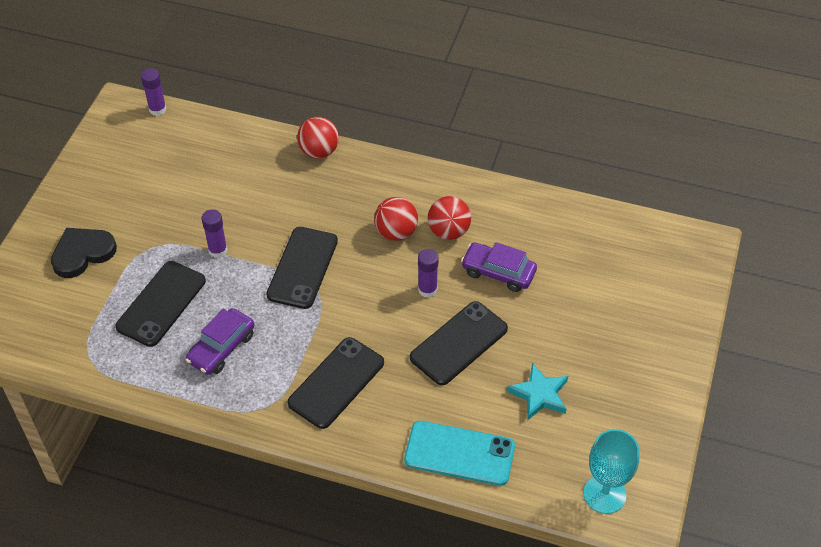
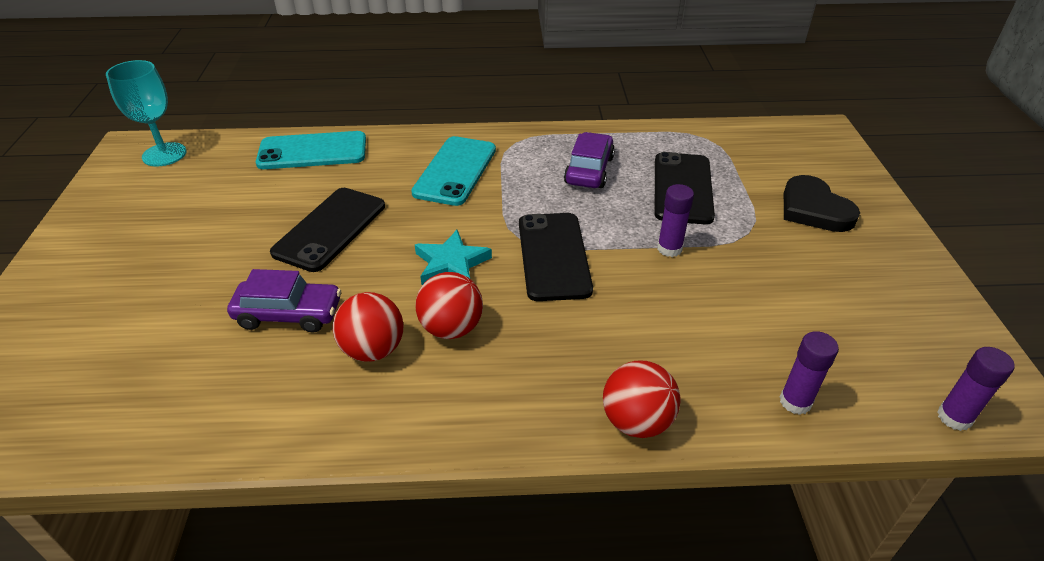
camera: 160 degrees right, 10 degrees down
black heart [51,228,117,278] -> black heart turned 120 degrees clockwise [784,175,860,232]
black phone [287,337,384,429] -> turquoise phone [411,136,496,206]
purple glue stick [418,249,439,297] -> purple glue stick moved to [780,331,839,415]
turquoise star [507,362,568,420] -> turquoise star moved to [415,230,492,285]

